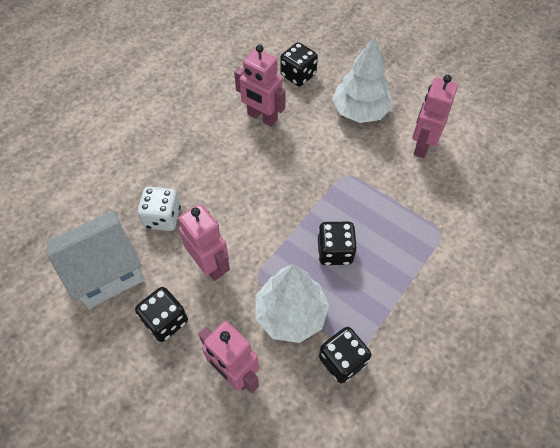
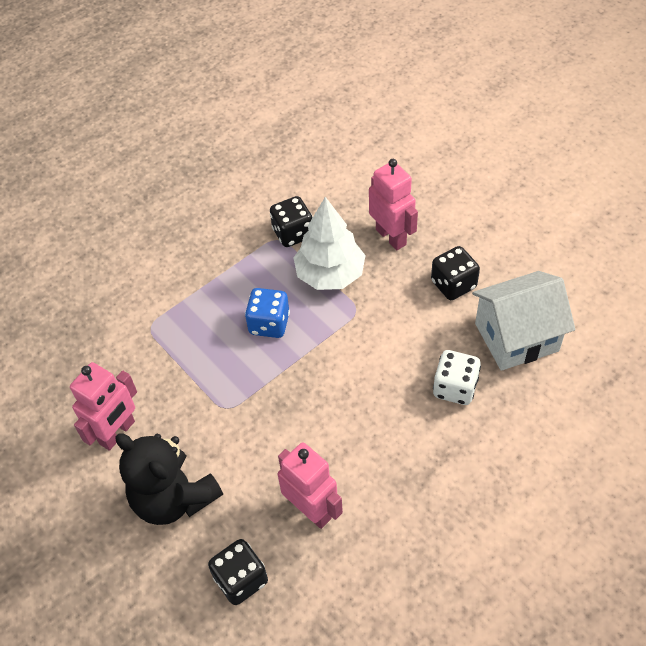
camera: 165 degrees left, 5 degrees down
pink robot [179,204,230,281] -> none
black dice [318,222,357,265] -> blue dice [245,288,290,338]
white tree [332,37,392,123] -> black teddy bear [115,433,223,525]

